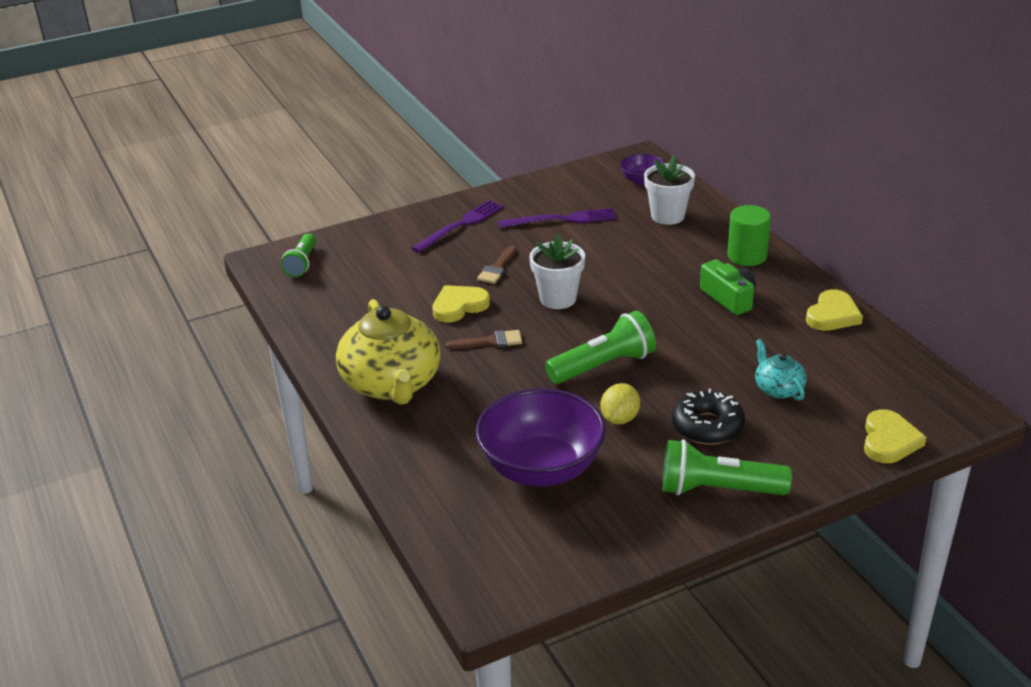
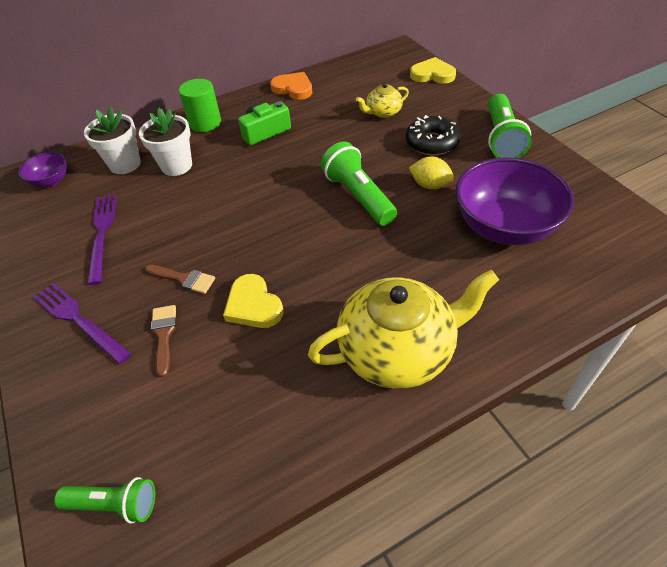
camera: 90 degrees left, 15 degrees up
brown brush [446,330,522,349] -> brown brush moved to [151,305,177,377]
white flower pot [530,234,585,309] -> white flower pot moved to [139,108,192,176]
turquoise teapot [755,339,807,401] -> yellow teapot [356,83,409,118]
yellow heart [806,289,863,331] -> orange heart [270,72,312,100]

